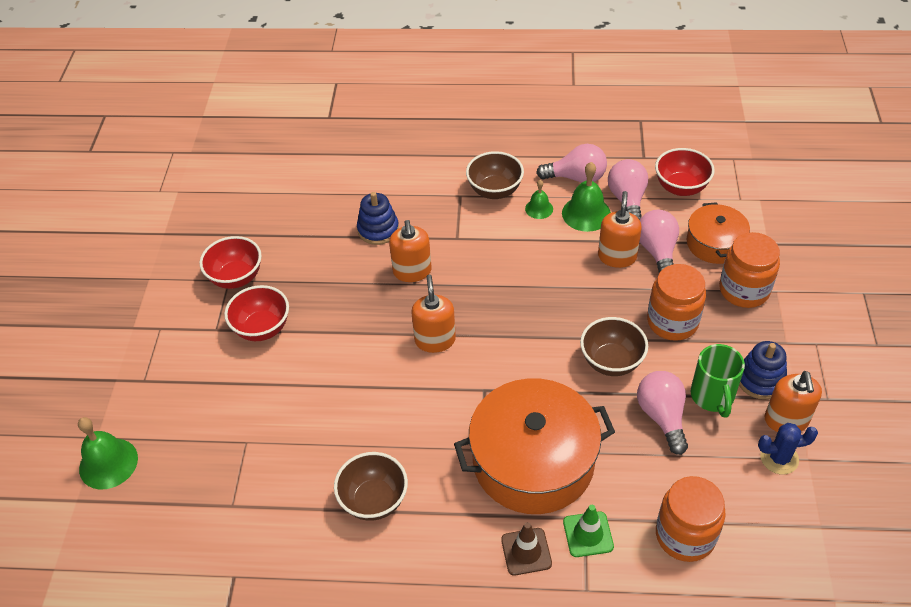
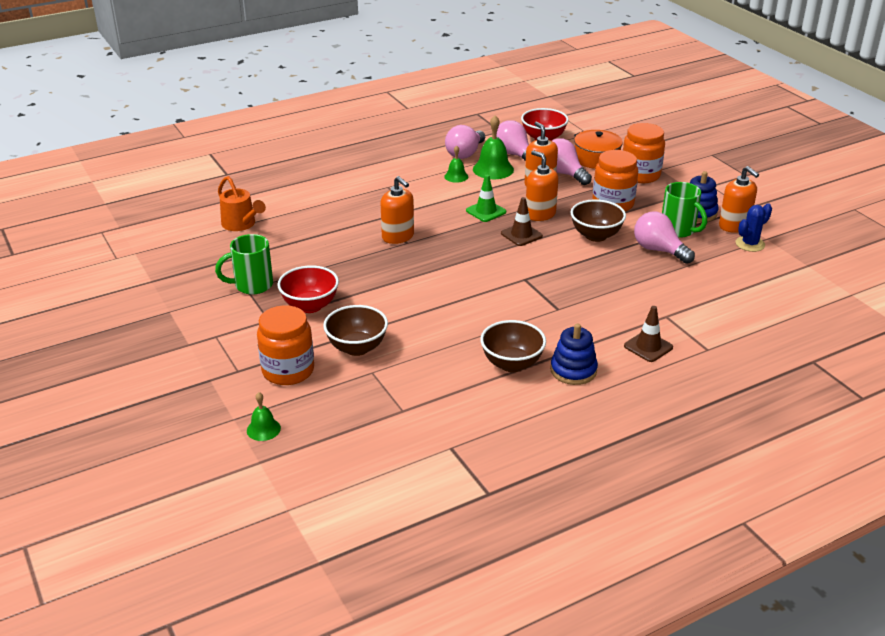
camera: 35 degrees left, 15 degrees down
green bell [78,417,138,490] -> green bell [247,392,281,441], size x0.58
red bowl [199,236,262,289] -> green mug [215,234,273,294]
blue stacking toy [357,192,399,245] -> blue stacking toy moved to [550,323,598,385]
orange soap dispenser [411,275,456,353] -> orange soap dispenser moved to [526,150,558,221]
orange pot [454,378,615,514] -> none
brown bowl [466,151,524,199] -> brown bowl moved to [323,305,388,356]
pink light bulb [536,144,607,183] -> pink light bulb turned 150 degrees clockwise [445,125,485,159]
green traffic cone [563,505,614,557] -> green traffic cone moved to [466,175,506,222]
orange jar [656,476,726,562] -> orange jar moved to [257,305,314,385]
none -> orange watering can [218,176,266,231]
none -> brown traffic cone [501,197,543,246]

